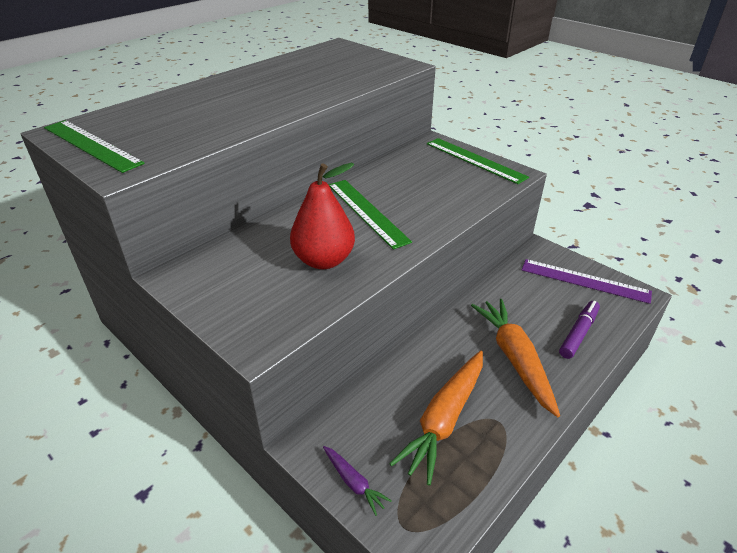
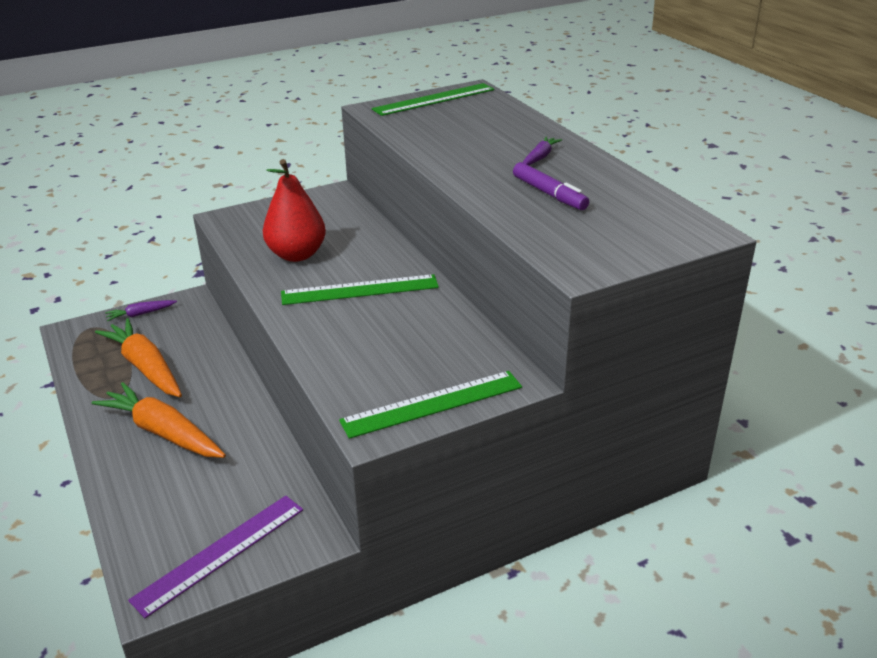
camera: 110 degrees right, 5 degrees down
orange carrot [471,299,560,417] -> orange carrot turned 150 degrees counterclockwise [92,382,226,458]
purple marker [559,301,600,359] -> purple marker moved to [513,162,589,210]
none -> purple carrot [523,136,562,165]

